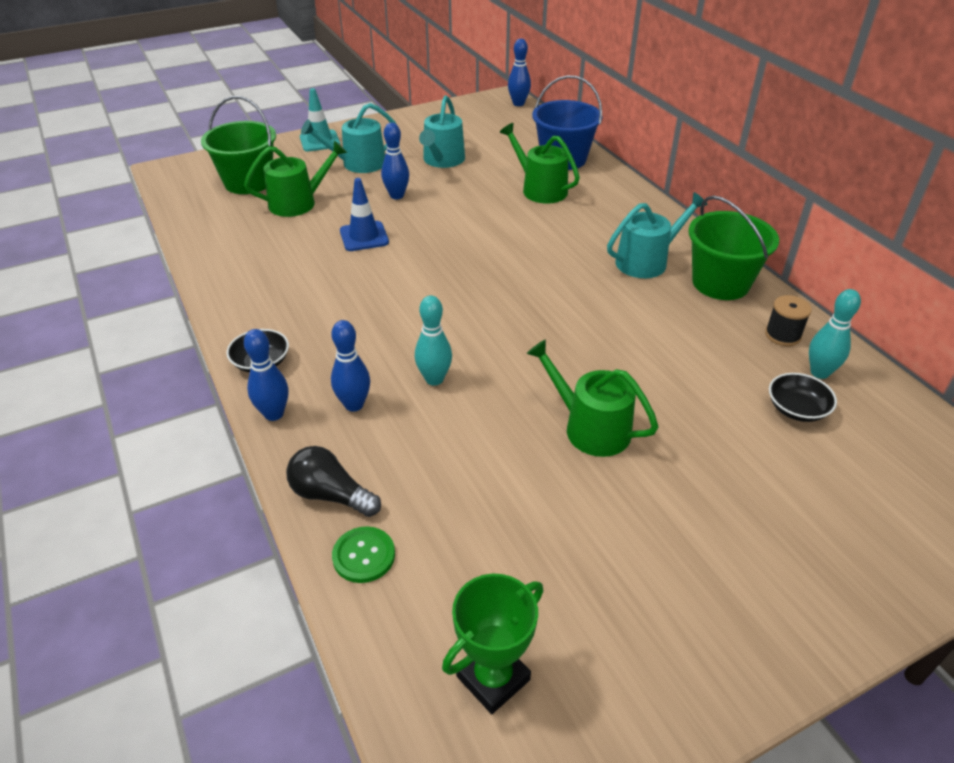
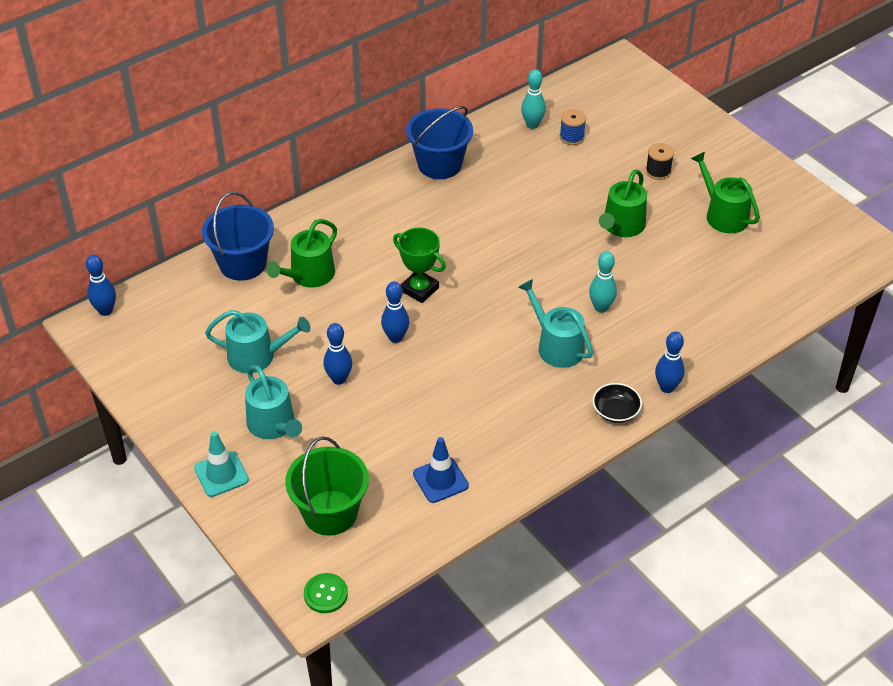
camera: 100 degrees left, 5 degrees up
green watering can [244,141,347,217] -> green watering can moved to [691,152,760,233]
black light bulb [286,446,381,517] -> none
blue bowling pin [331,320,370,412] -> blue bowling pin moved to [381,282,409,343]
green button [332,526,395,583] -> green button moved to [304,573,348,613]
blue traffic cone [340,178,389,251] -> blue traffic cone moved to [413,437,469,503]
green trophy [442,574,543,714] -> green trophy moved to [393,228,446,303]
turquoise watering can [607,192,708,278] -> turquoise watering can moved to [519,279,593,368]
green bucket [688,196,779,300] -> blue bucket [406,106,473,179]
black spool [765,295,812,346] -> black spool moved to [646,143,674,180]
black bowl [769,373,837,422] -> blue spool [560,109,586,145]

